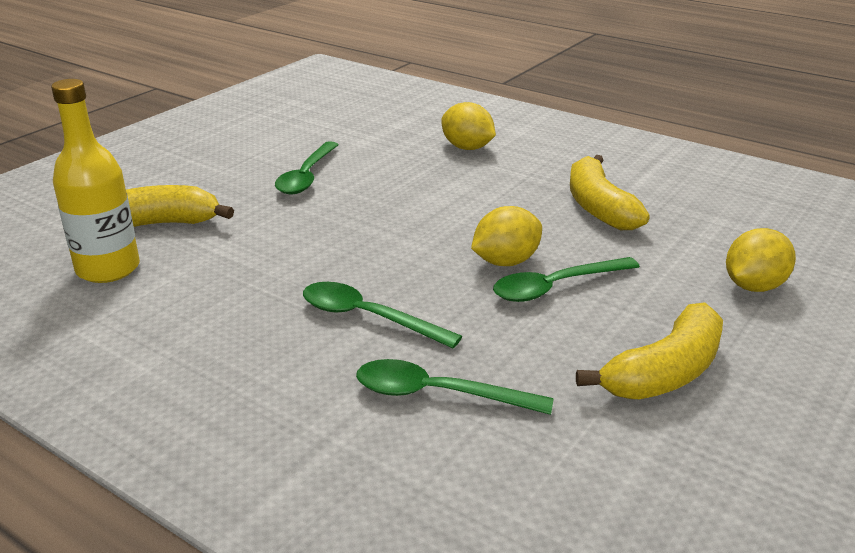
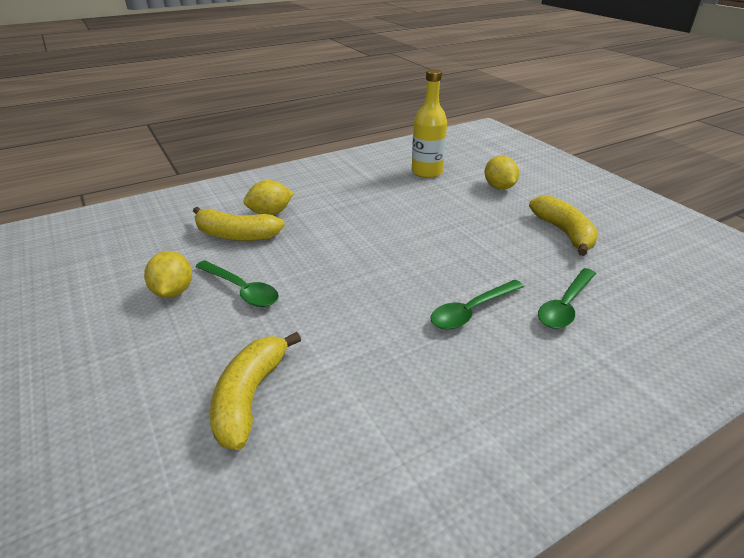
camera: 65 degrees left, 5 degrees up
yellow bottle [51,79,140,283] -> yellow bottle moved to [412,69,447,178]
yellow lemon [471,206,542,266] -> yellow lemon moved to [144,251,192,298]
green spoon [493,257,640,302] -> none
yellow banana [570,155,650,230] -> yellow banana moved to [193,207,285,241]

